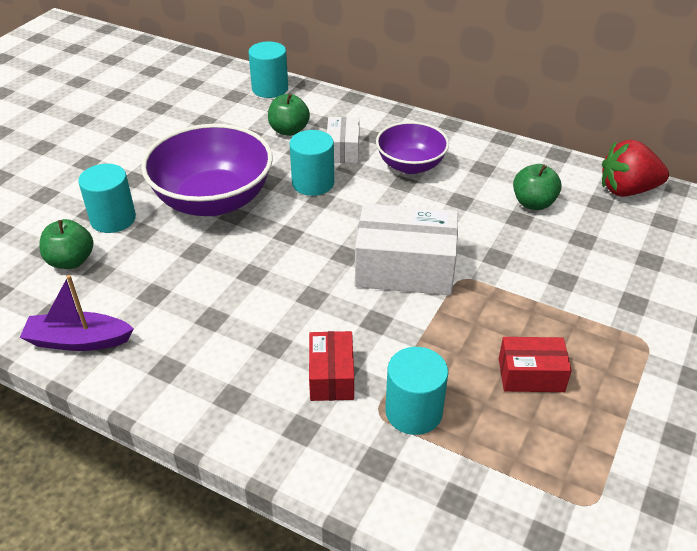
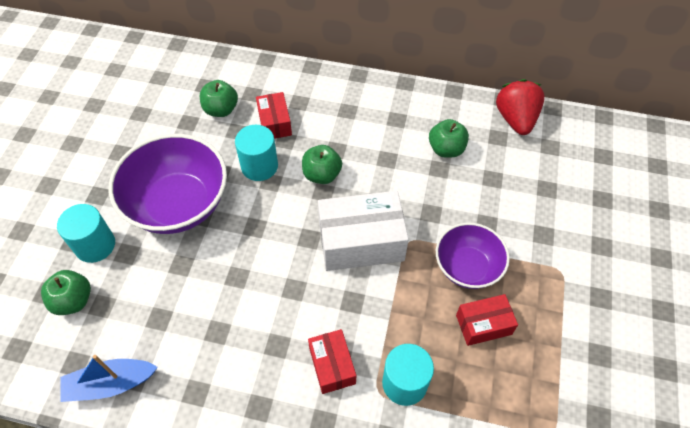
camera: 15 degrees left, 15 degrees up
purple boat [20,275,134,351] -> blue boat [60,355,158,402]
turquoise cylinder [248,42,288,98] -> none
white box [327,117,360,163] -> red box [256,92,292,139]
purple bowl [376,122,449,174] -> purple bowl moved to [436,223,510,289]
red strawberry [602,139,669,197] -> red strawberry turned 105 degrees clockwise [496,79,545,135]
none -> green apple [302,145,342,184]

